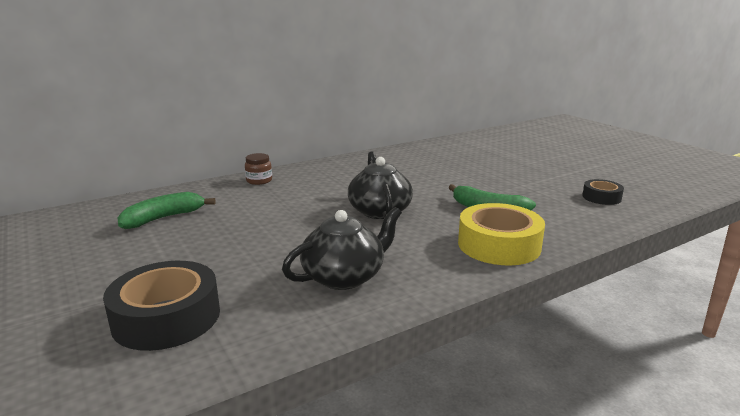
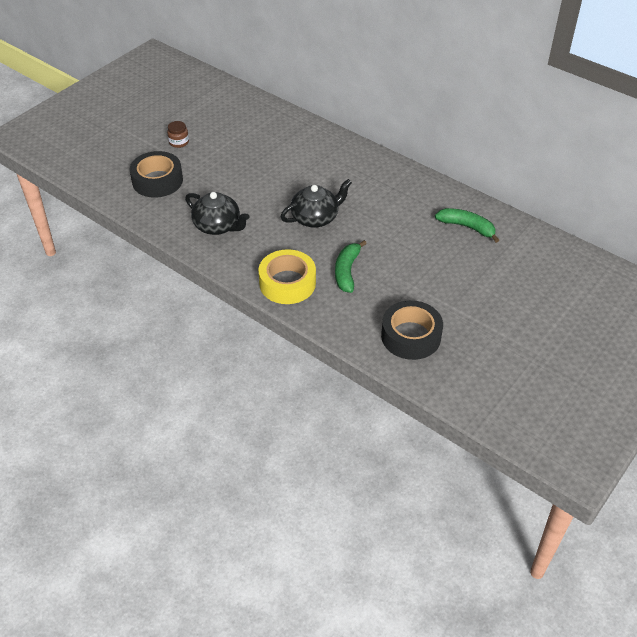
camera: 70 degrees right, 25 degrees up
green banana [117,192,216,229] -> green banana moved to [435,208,499,243]
brown jar [245,153,272,185] -> brown jar moved to [167,121,189,148]
black tape [582,179,624,205] -> black tape [381,300,443,360], size x1.83

